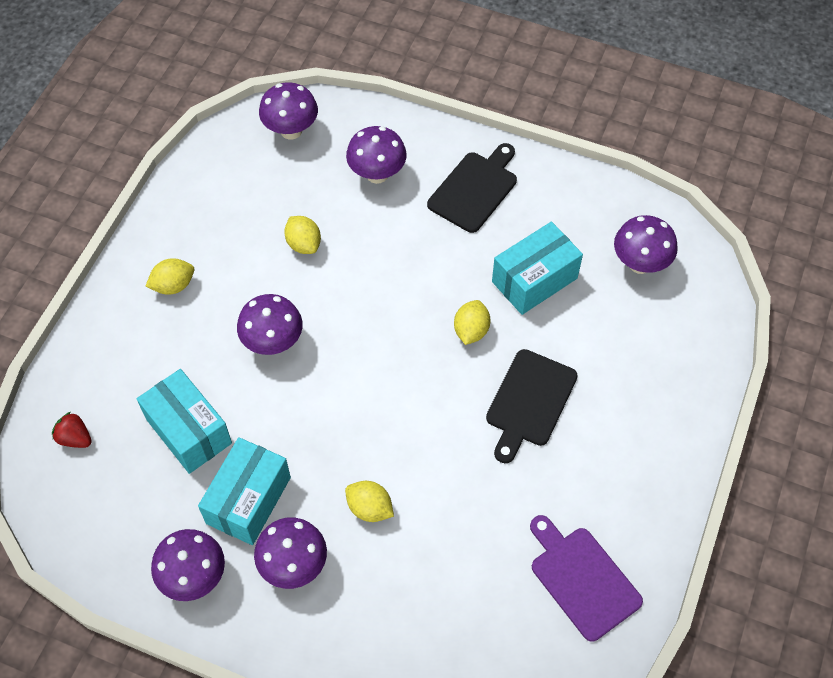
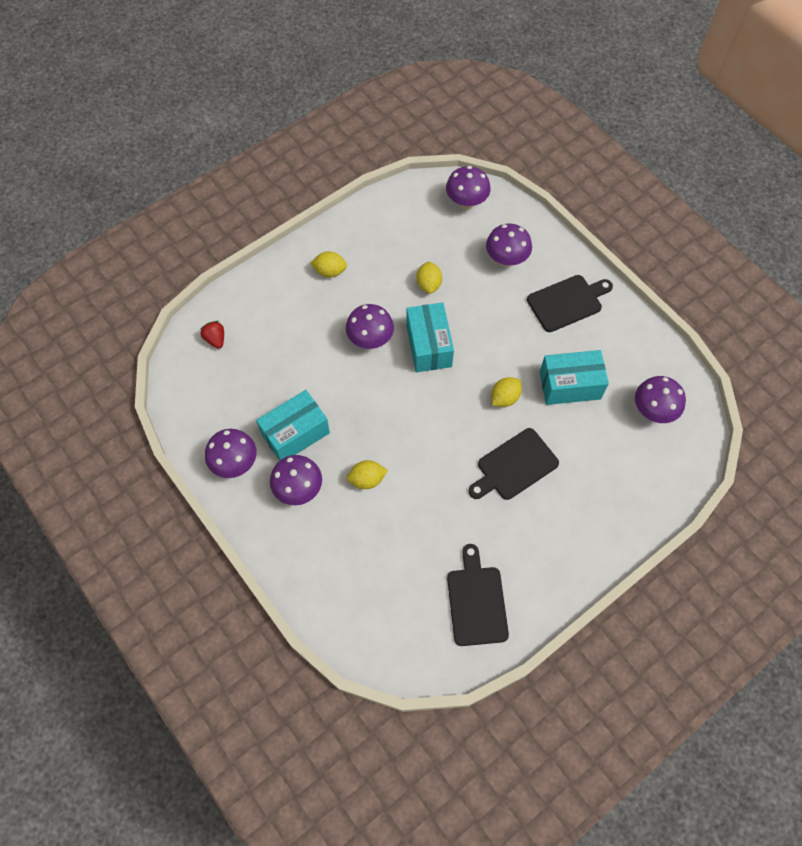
camera: 30 degrees right, 5 degrees up
turquoise box [137,369,232,474] -> turquoise box moved to [406,303,454,372]
yellow lemon [345,481,394,522] -> yellow lemon turned 75 degrees counterclockwise [347,460,388,489]
purple cutting board [530,515,643,642] -> black cutting board [447,544,509,646]

